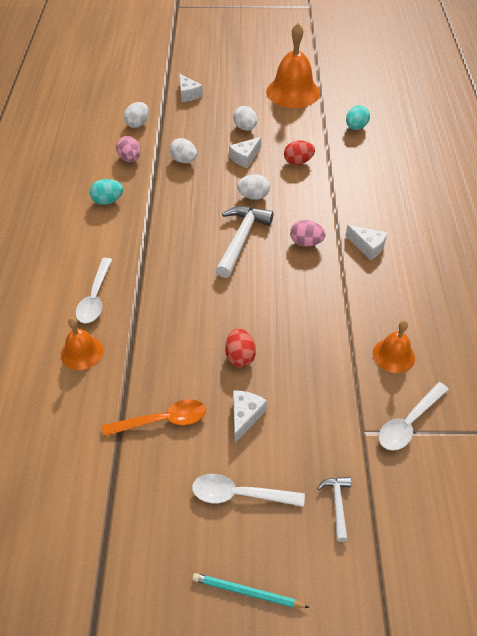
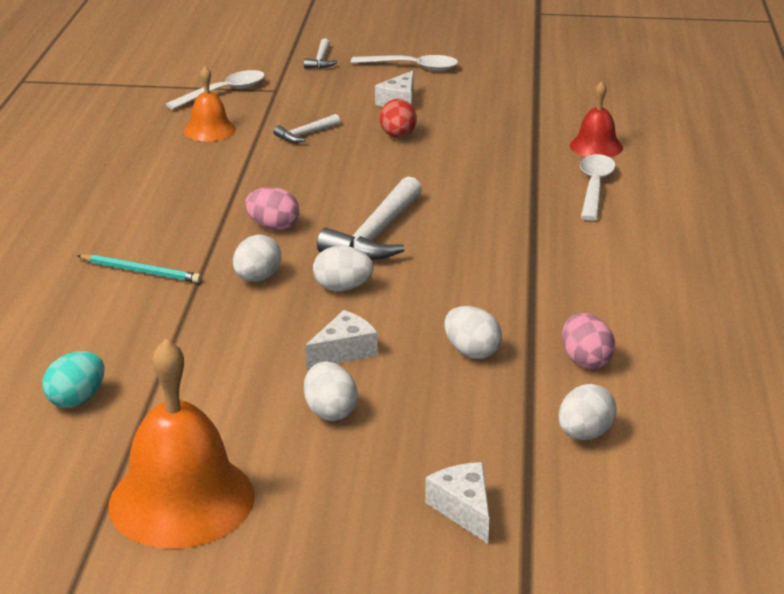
camera: 175 degrees left, 20 degrees down
orange bell [61,318,103,370] -> red bell [570,81,623,157]
turquoise egg [90,179,123,205] -> none
orange spoon [102,399,206,436] -> none
turquoise pencil [192,573,310,608] -> turquoise pencil moved to [77,254,201,283]
red egg [284,140,315,165] -> none
white cheese [345,225,388,260] -> none
none -> white egg [233,235,281,282]
none -> white hammer [273,114,340,143]

